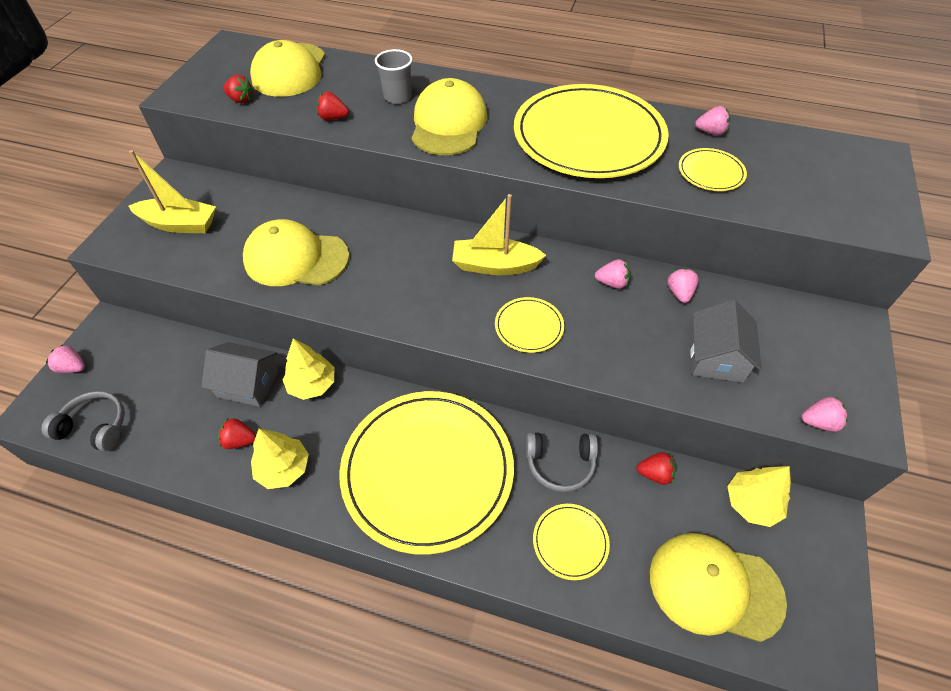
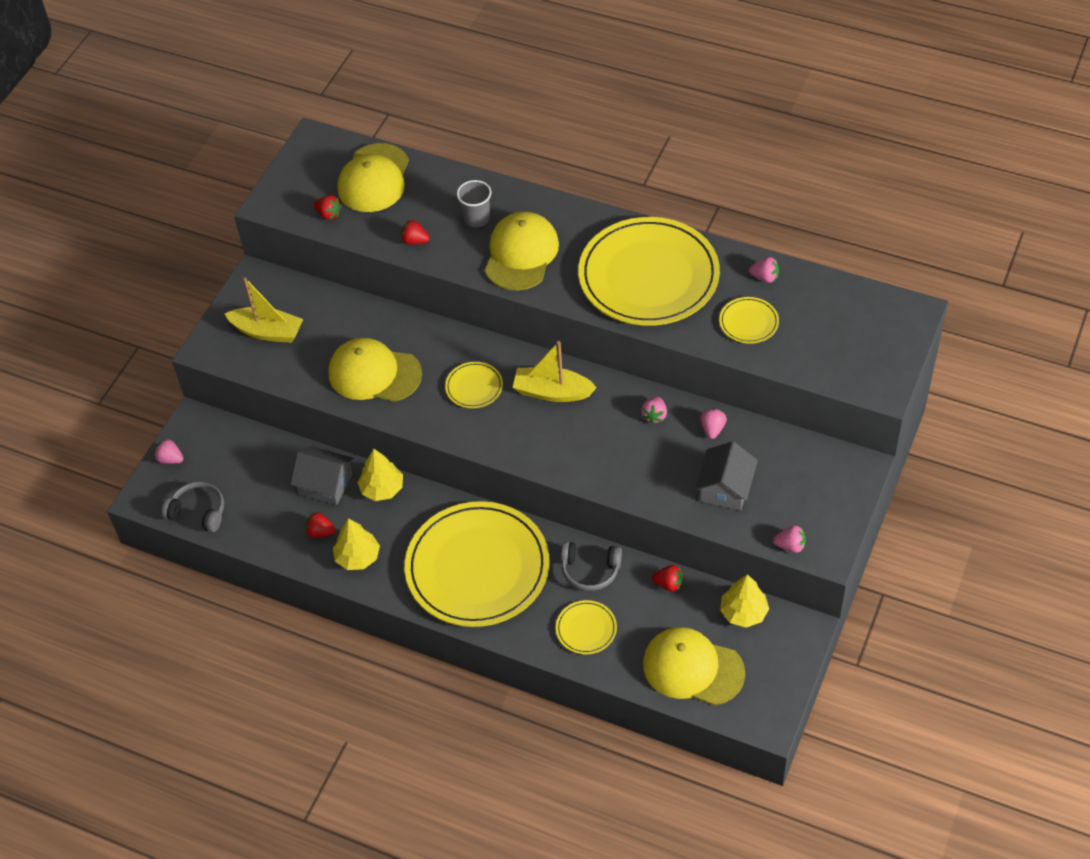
camera: 10 degrees right, 0 degrees up
yellow plate [495,297,564,353] -> yellow plate moved to [445,362,503,408]
pink strawberry [595,259,630,289] -> pink strawberry turned 90 degrees clockwise [641,396,667,424]

